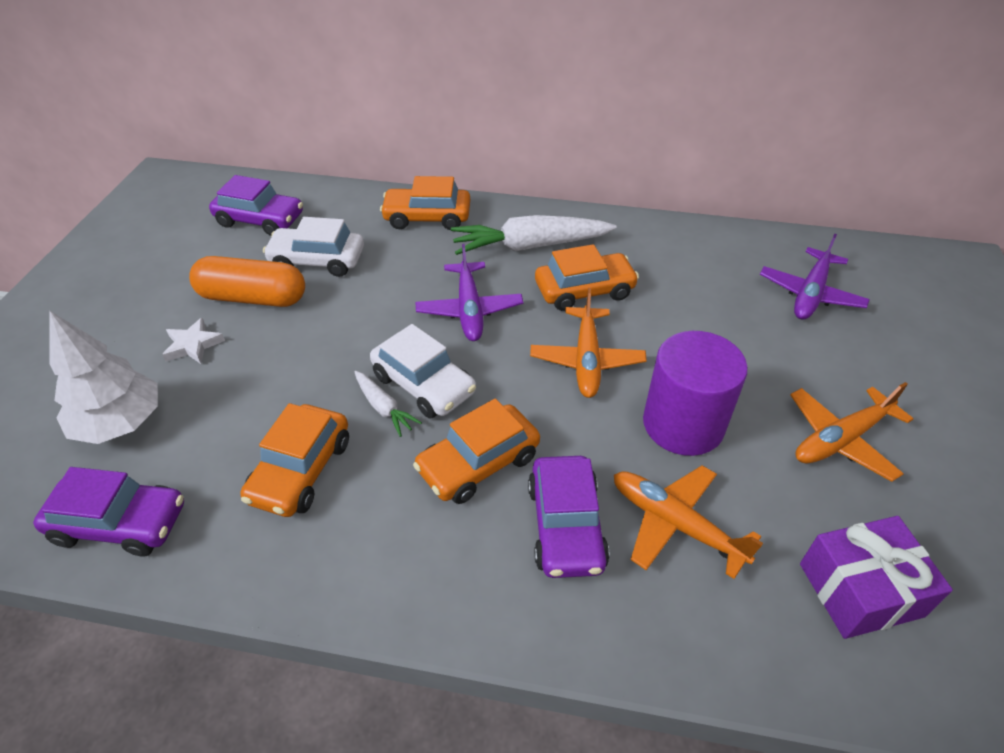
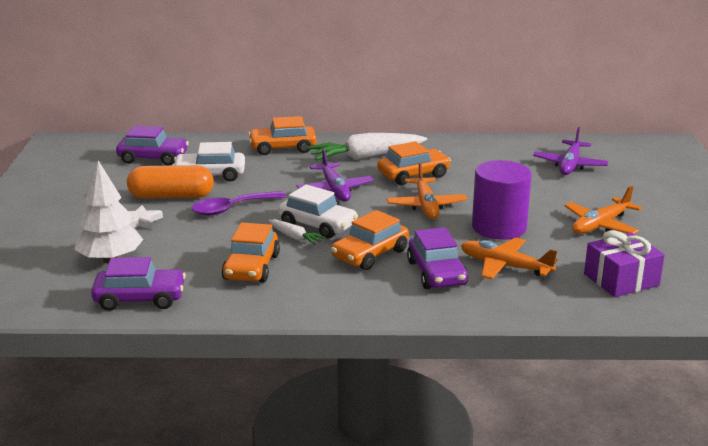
camera: 10 degrees left, 20 degrees down
none -> purple spoon [192,191,286,216]

